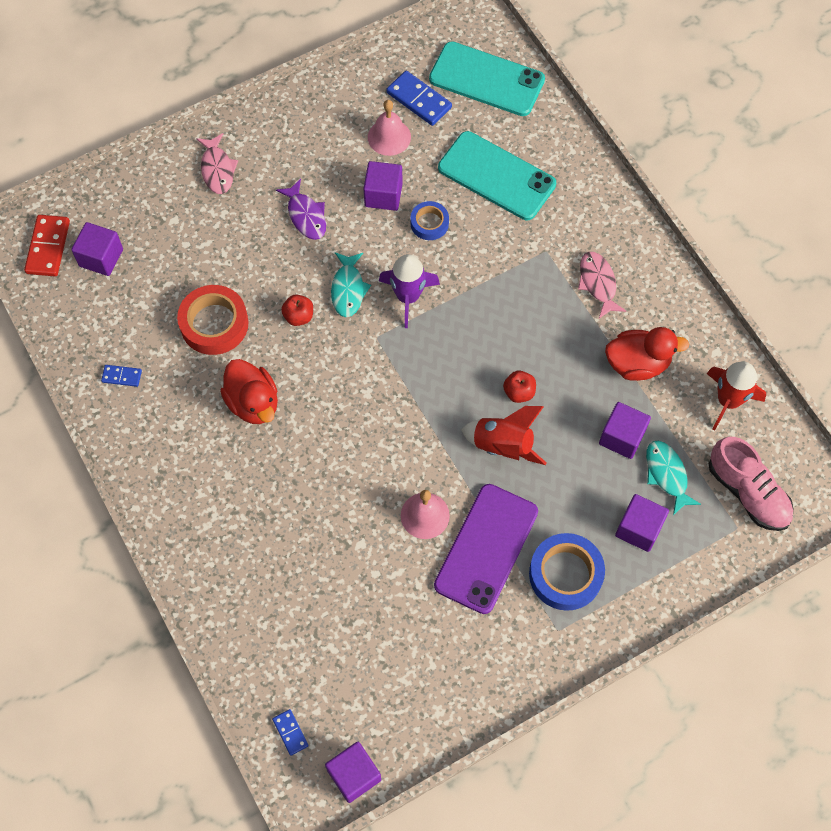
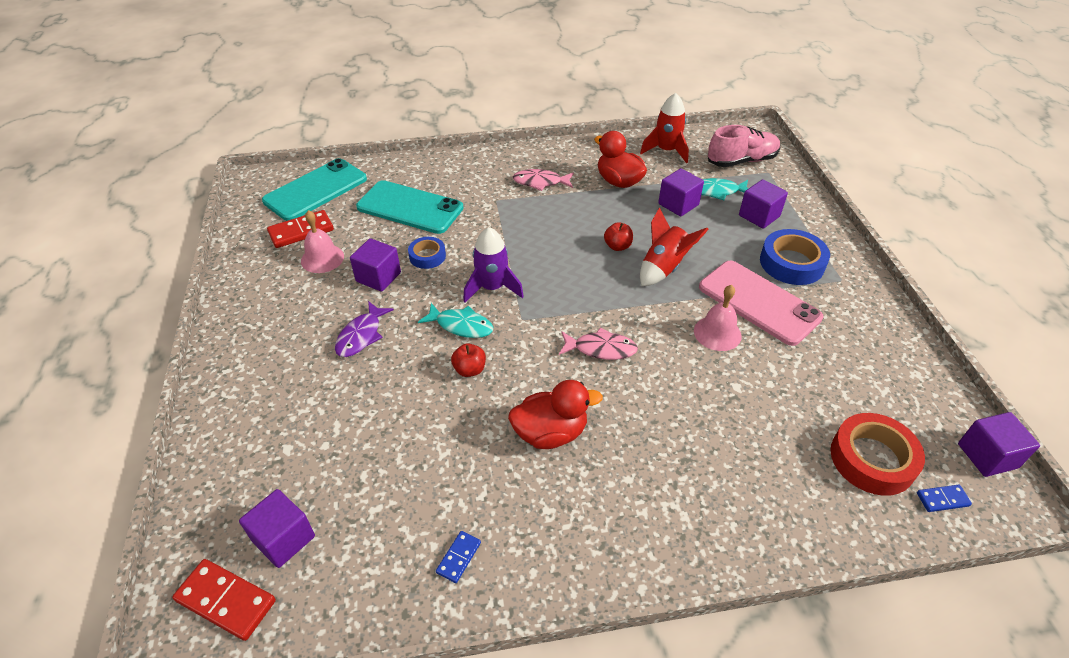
camera: 70 degrees left, 20 degrees down
red tape [177,285,248,355] -> red tape moved to [830,413,925,496]
pink fish [196,133,238,194] -> pink fish moved to [559,328,638,360]
purple fish [276,179,326,240] -> purple fish turned 120 degrees clockwise [335,301,394,357]
blue domino [386,71,452,126] -> red domino [267,210,334,248]
purple phone [434,484,538,614] -> pink phone [699,260,823,346]
turquoise phone [438,131,556,220] -> turquoise phone turned 60 degrees clockwise [356,180,464,234]
red duck [605,327,689,381] -> red duck turned 60 degrees counterclockwise [594,131,647,188]

